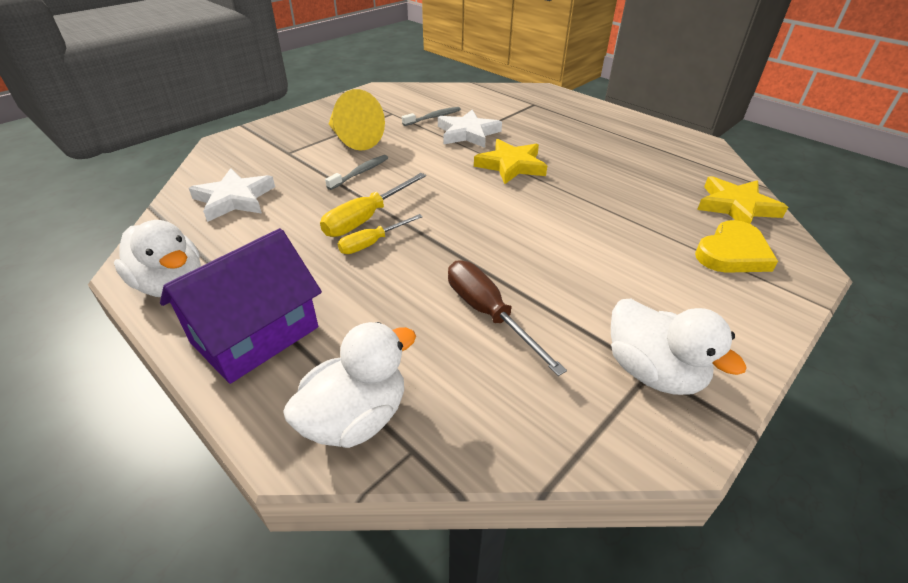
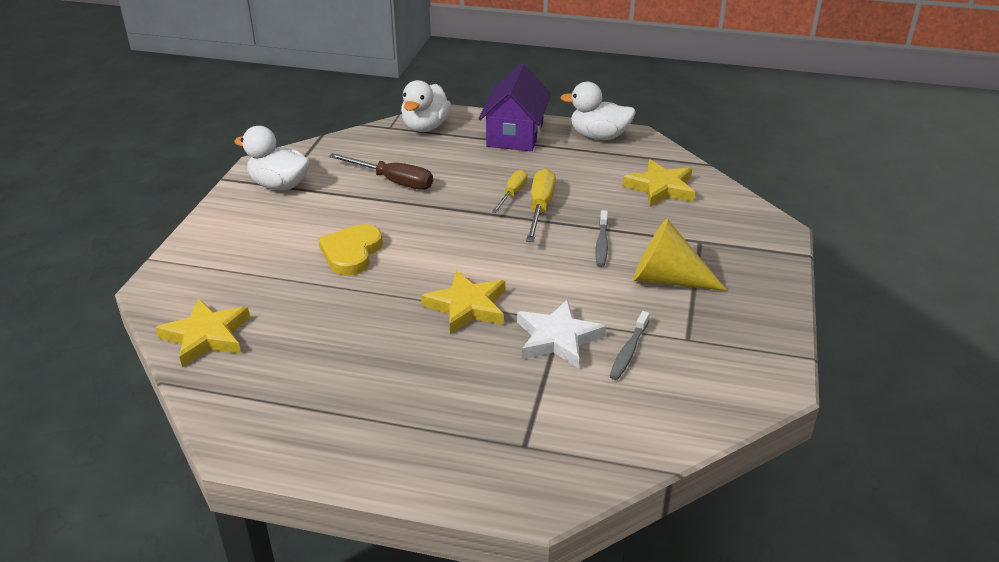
camera: 150 degrees right, 5 degrees down
white star [189,168,275,222] -> yellow star [622,159,695,207]
yellow heart [695,220,778,273] -> yellow heart moved to [318,224,383,276]

